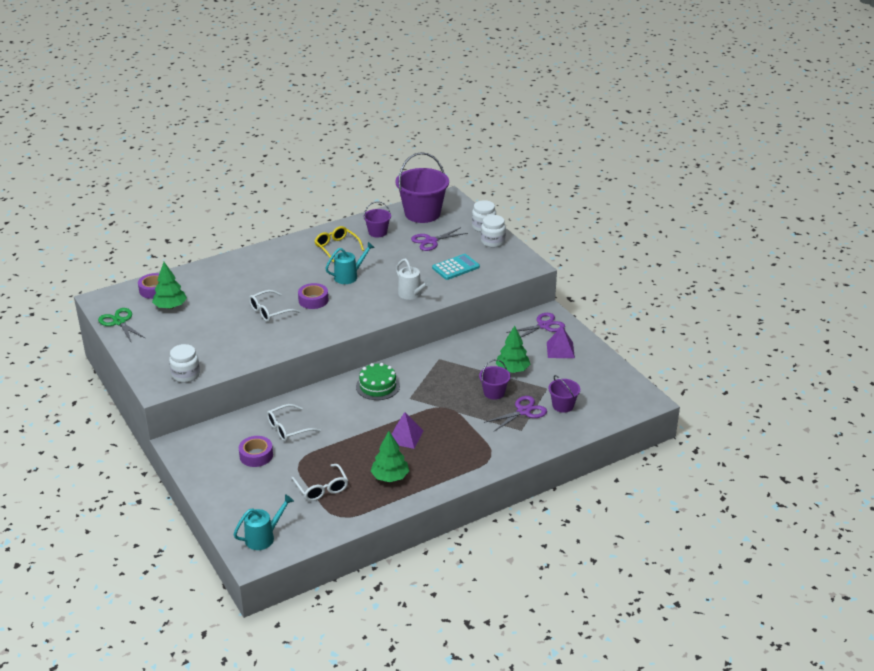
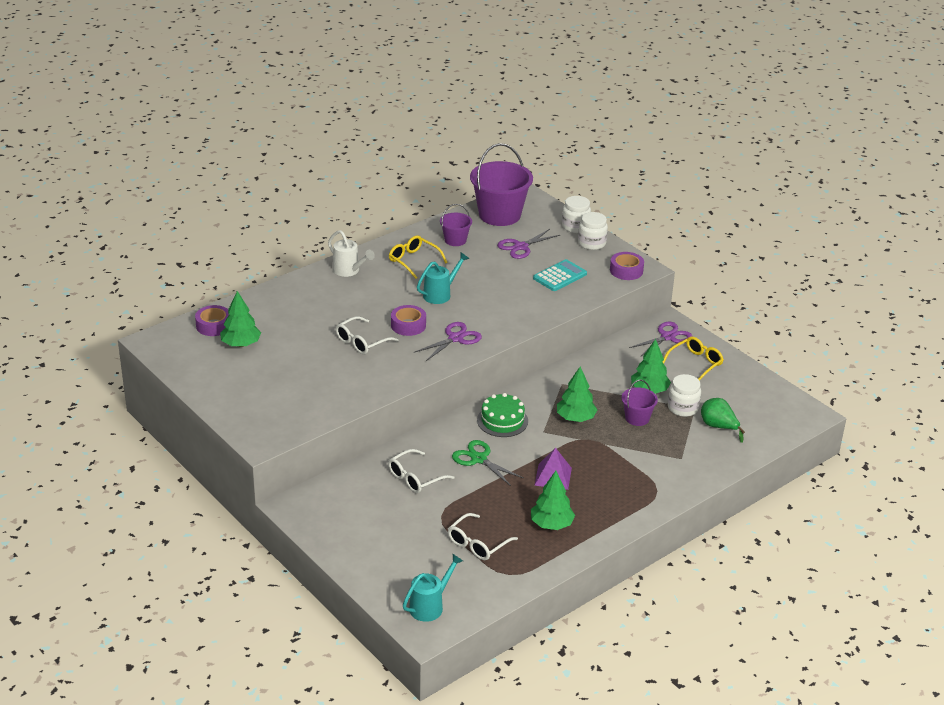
camera: 10 degrees left, 0 degrees up
green scissors [98,308,146,342] -> green scissors moved to [452,440,523,486]
white jar [169,344,200,383] -> white jar moved to [668,374,701,417]
purple tape [239,436,273,467] -> purple tape moved to [610,252,644,280]
white glasses [291,464,348,501] -> white glasses turned 75 degrees clockwise [448,513,518,560]
white watering can [396,258,433,300] -> white watering can moved to [328,230,375,277]
purple scissors [484,396,547,431] -> purple scissors moved to [414,322,482,361]
purple pyramid [547,326,575,358] -> yellow glasses [663,337,724,381]
purple bucket [548,375,580,413] -> green pear [701,398,745,443]
none -> green tree [557,366,597,422]

